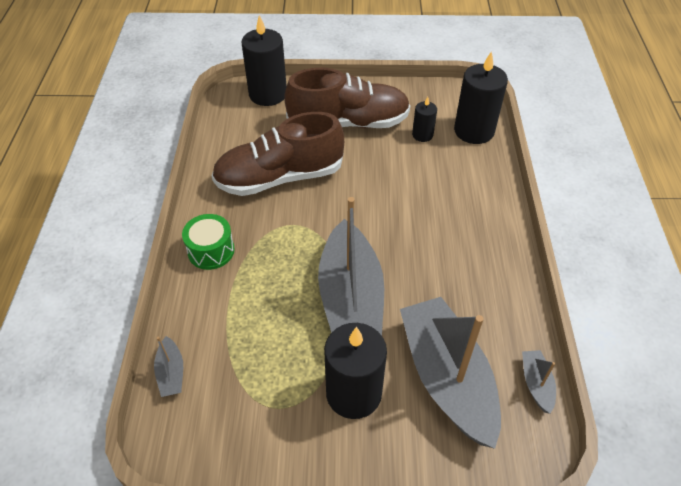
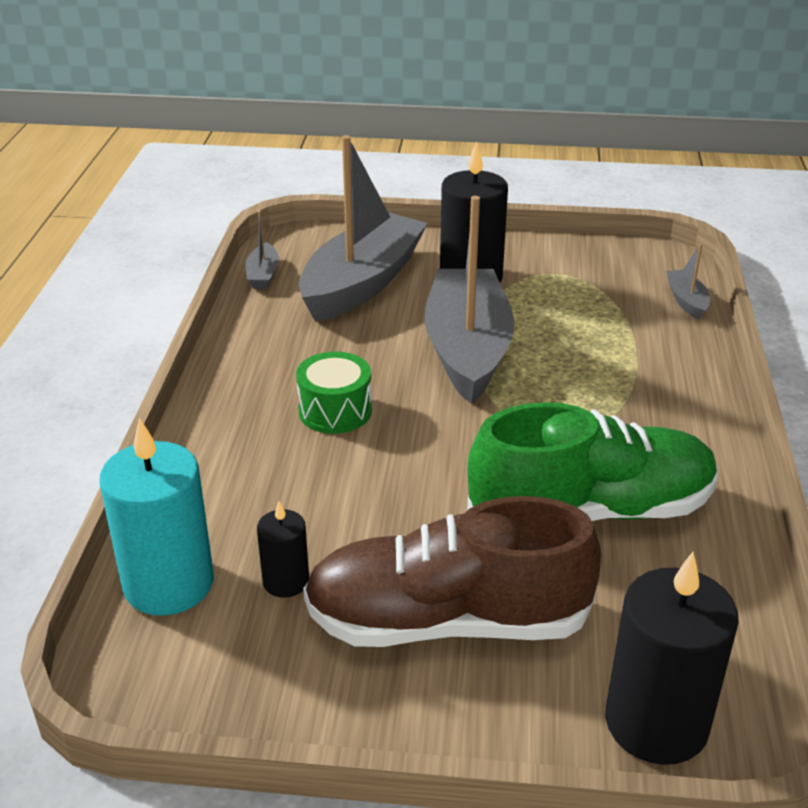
camera: 175 degrees left, 15 degrees down
green drum [182,214,235,270] -> green drum moved to [296,352,372,434]
brown shoe [211,112,344,196] -> green shoe [467,402,718,521]
grey boat [400,297,501,449] -> grey boat turned 135 degrees counterclockwise [299,135,428,322]
black candle [454,51,508,144] -> turquoise candle [100,418,214,616]

